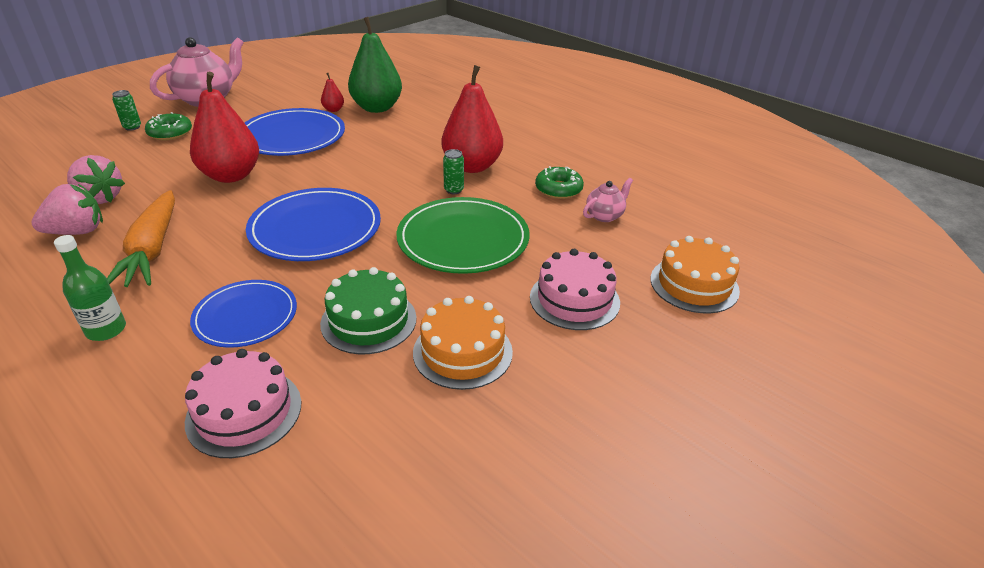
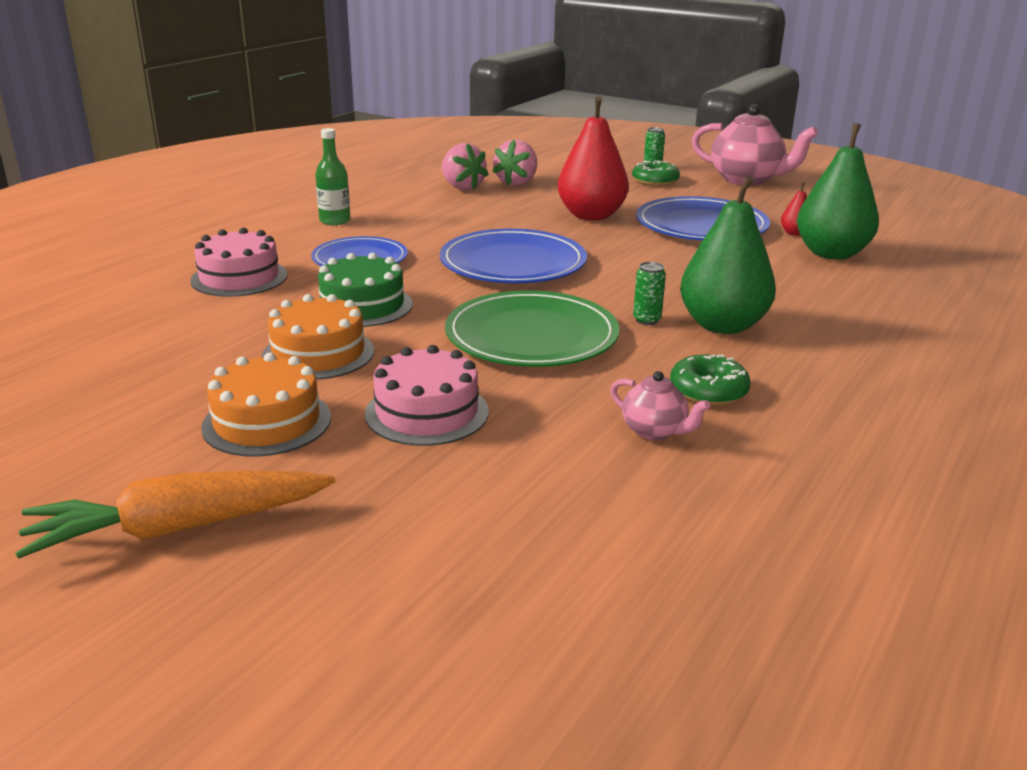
camera: 80 degrees right, 10 degrees down
orange carrot [107,190,175,287] -> orange carrot moved to [15,471,335,559]
red pear [441,65,503,173] -> green pear [680,176,776,334]
orange cake [650,236,740,314] -> orange cake moved to [201,353,331,457]

